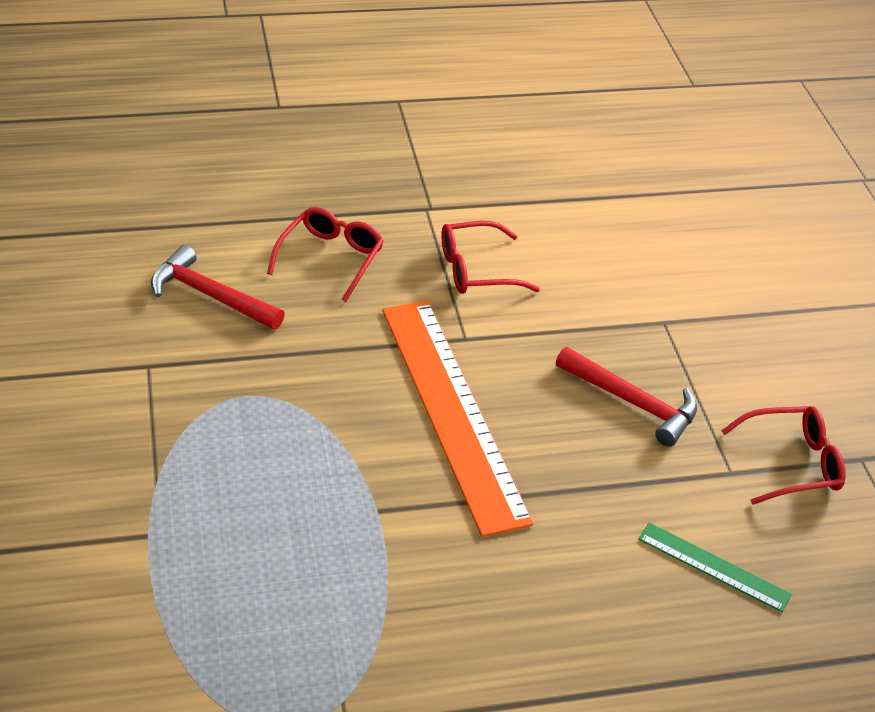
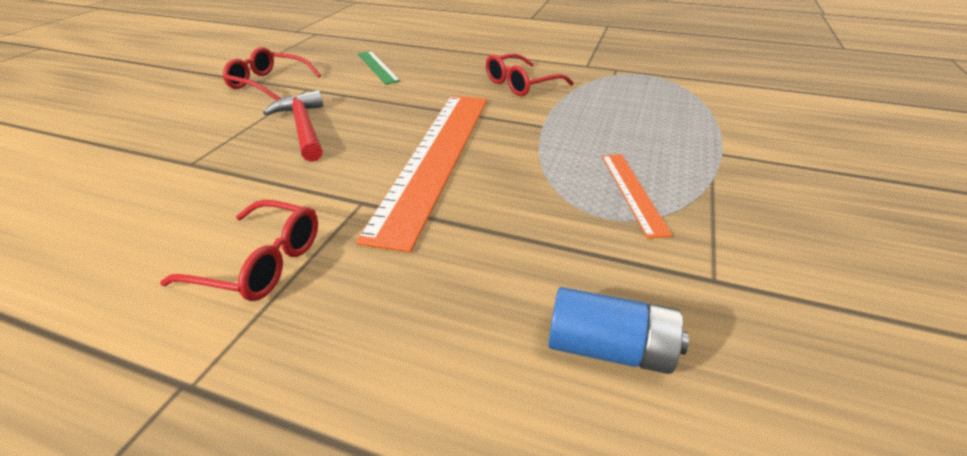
camera: 145 degrees left, 5 degrees down
red hammer [151,245,285,330] -> blue battery [548,287,689,374]
red glasses [267,207,384,302] -> red glasses moved to [486,53,574,96]
none -> orange ruler [602,154,673,238]

